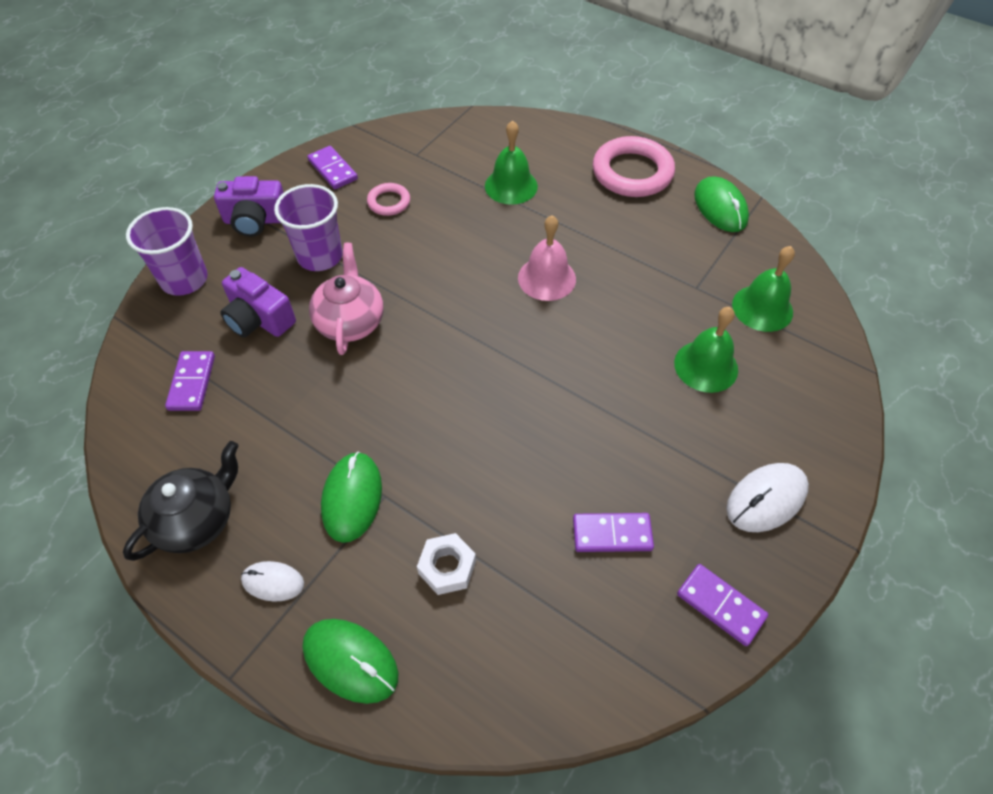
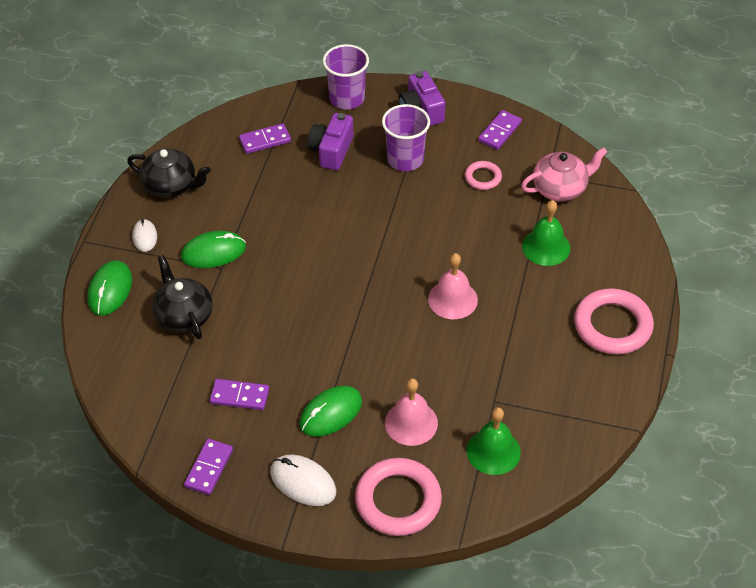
camera: 70 degrees right, 5 degrees down
pink teapot [309,243,384,355] -> pink teapot moved to [521,147,607,201]
white nut [417,533,476,595] -> black teapot [152,255,213,339]
purple domino [573,513,654,552] -> purple domino turned 60 degrees counterclockwise [210,379,269,410]
green bell [674,307,738,393] -> pink bell [385,378,438,446]
green mouse [694,176,749,232] -> green mouse moved to [299,386,362,437]
none -> pink ring [355,458,442,536]

